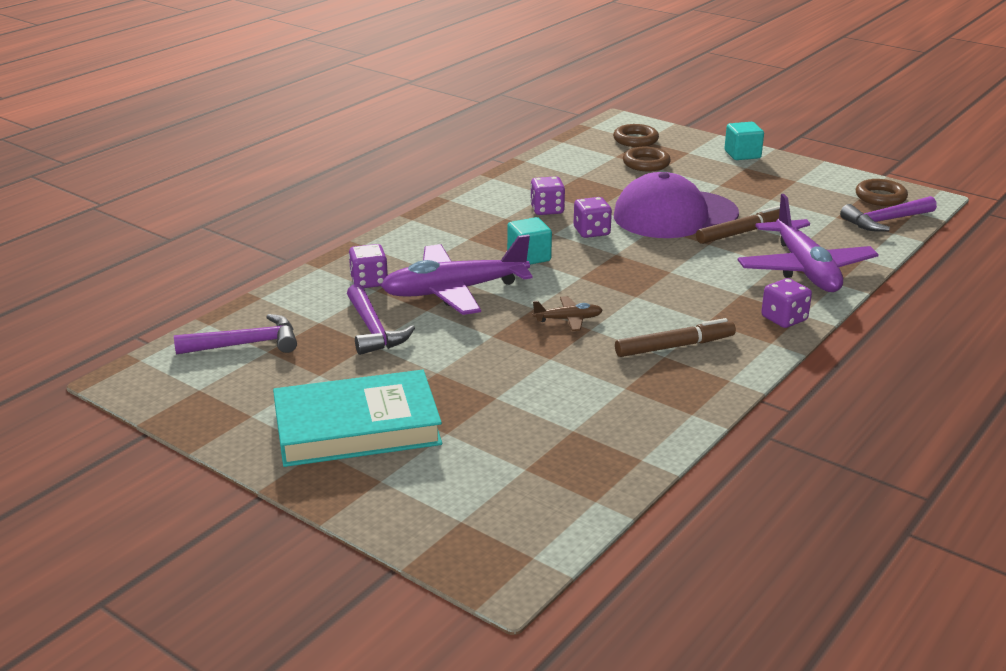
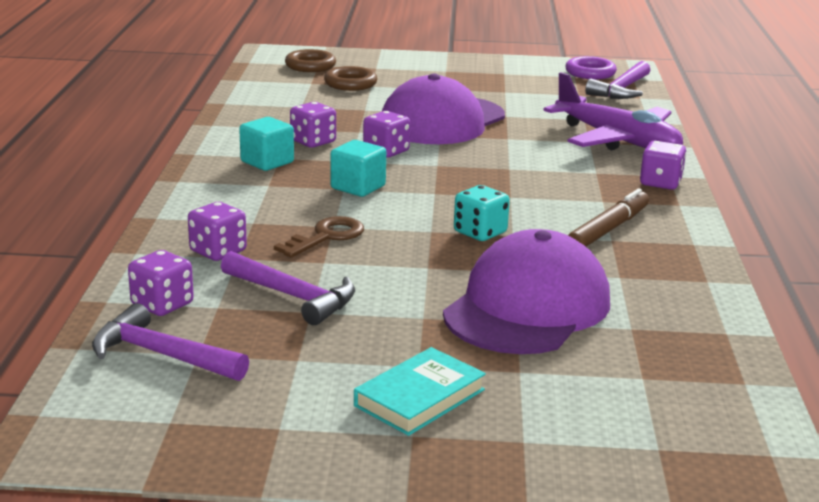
camera: 35 degrees left, 5 degrees down
purple hammer [174,314,297,355] -> purple hammer turned 105 degrees counterclockwise [92,303,249,381]
turquoise book [273,370,442,467] -> turquoise book [354,347,486,436], size x0.57
purple plane [381,234,533,315] -> brown key [274,216,364,258]
brown plane [533,296,603,331] -> turquoise dice [454,185,510,241]
brown marker [696,206,780,244] -> none
turquoise cube [725,122,764,160] -> turquoise cube moved to [239,117,294,171]
brown ring [856,179,908,206] -> purple ring [565,56,617,79]
none -> purple dice [128,250,194,316]
none -> purple cap [443,229,610,354]

